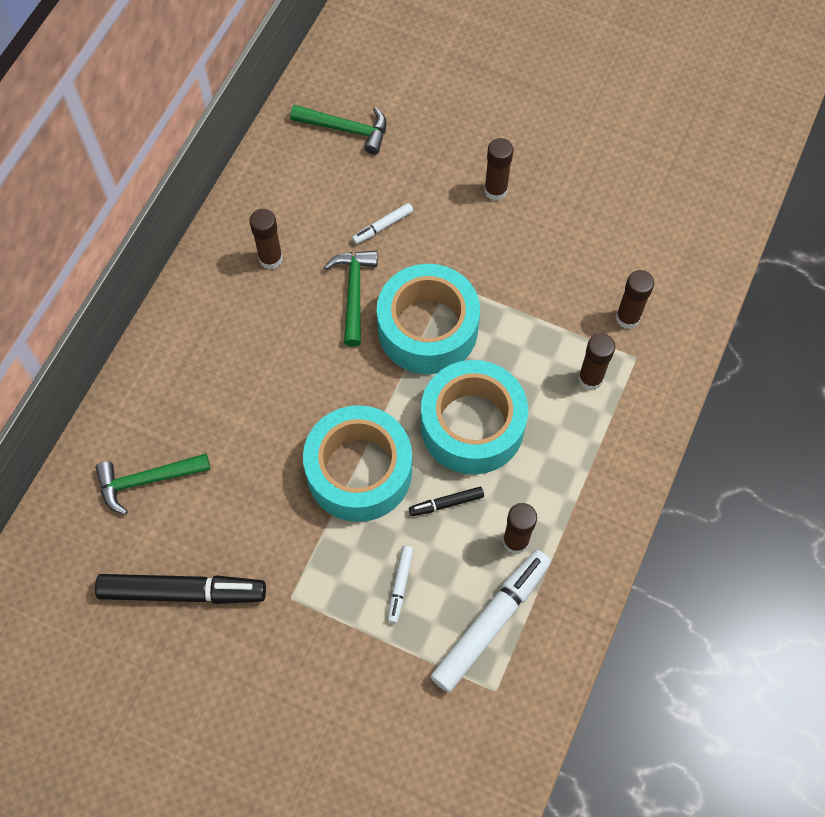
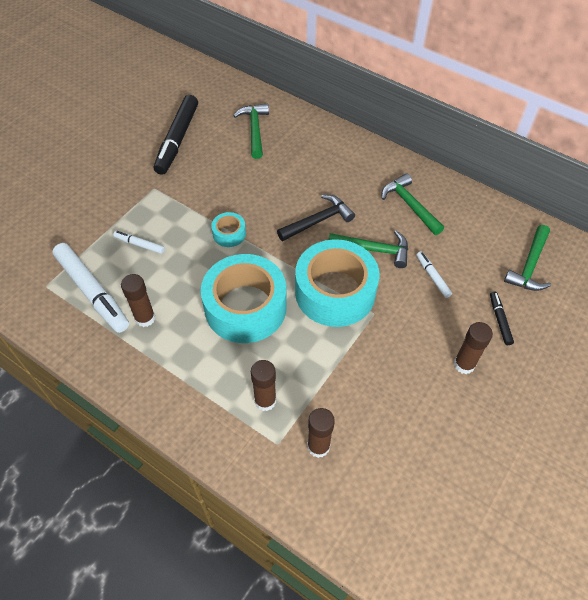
camera: 100 degrees right, 10 degrees down
brown glue stick [249,209,283,269] -> green hammer [382,173,444,235]
turquoise tape [303,405,412,522] -> turquoise tape [211,212,246,247], size x0.44
black marker [409,487,484,516] -> black marker moved to [490,292,514,345]
none -> black hammer [277,195,355,241]

